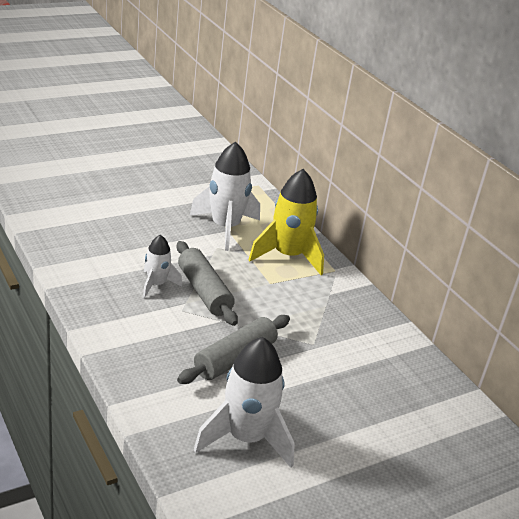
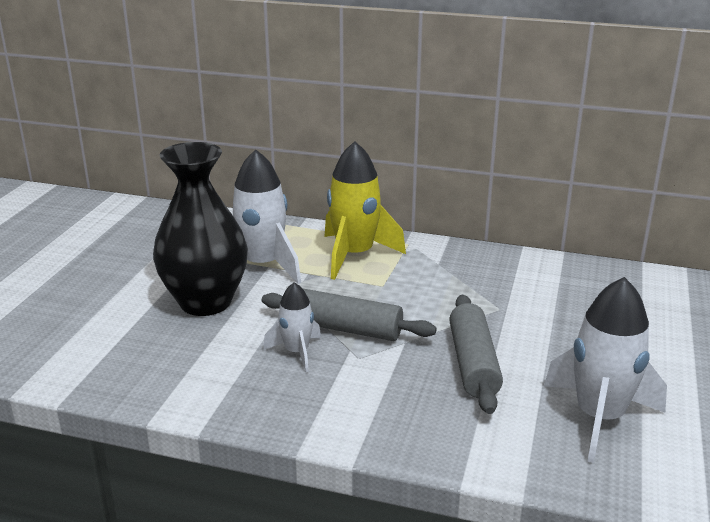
camera: 40 degrees left, 5 degrees down
none -> black vase [153,142,248,316]

